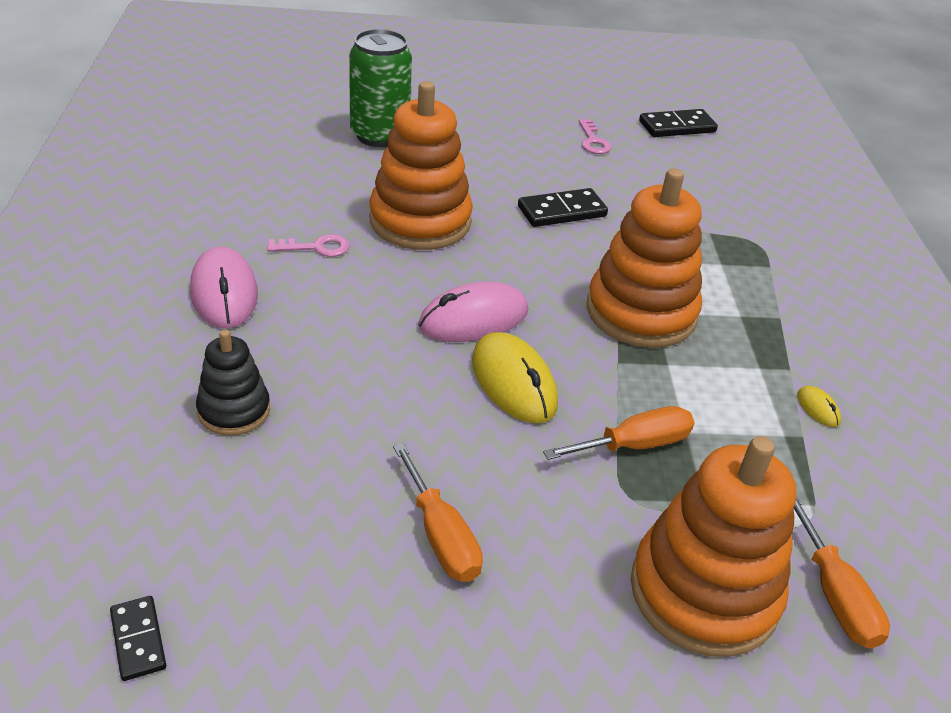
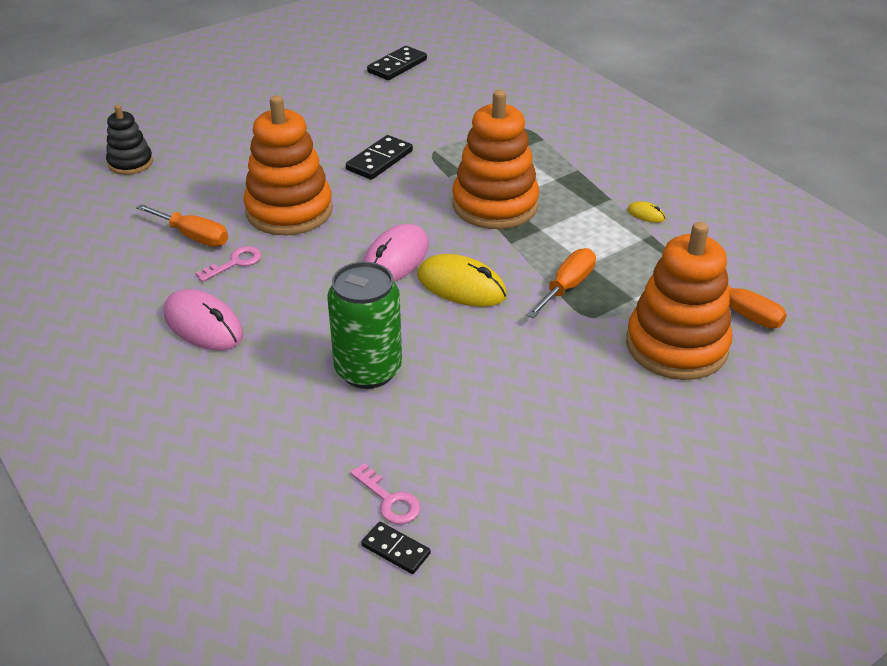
camera: 30 degrees left, 0 degrees up
black stacking toy [196,329,270,436] -> black stacking toy moved to [106,105,153,175]
green can [349,29,412,147] -> green can moved to [327,262,402,389]
orange screwdriver [393,443,483,582] -> orange screwdriver moved to [136,204,228,247]
pink key [579,119,611,154] -> pink key moved to [350,463,421,524]

